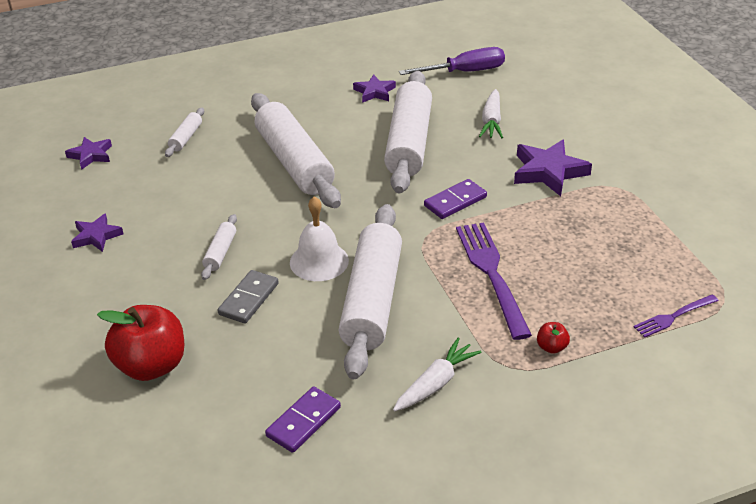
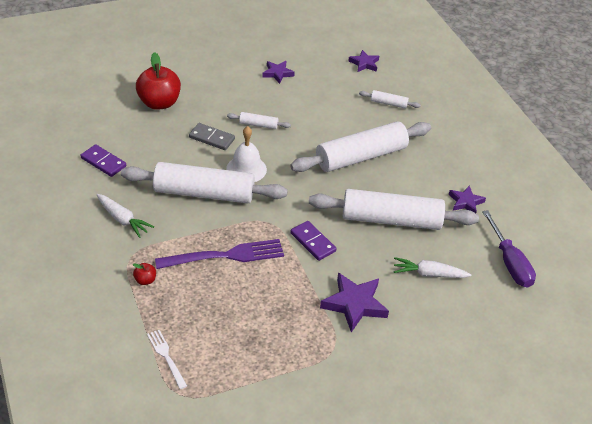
camera: 85 degrees right, 5 degrees up
purple fork [634,295,719,338] -> white fork [147,330,187,389]

